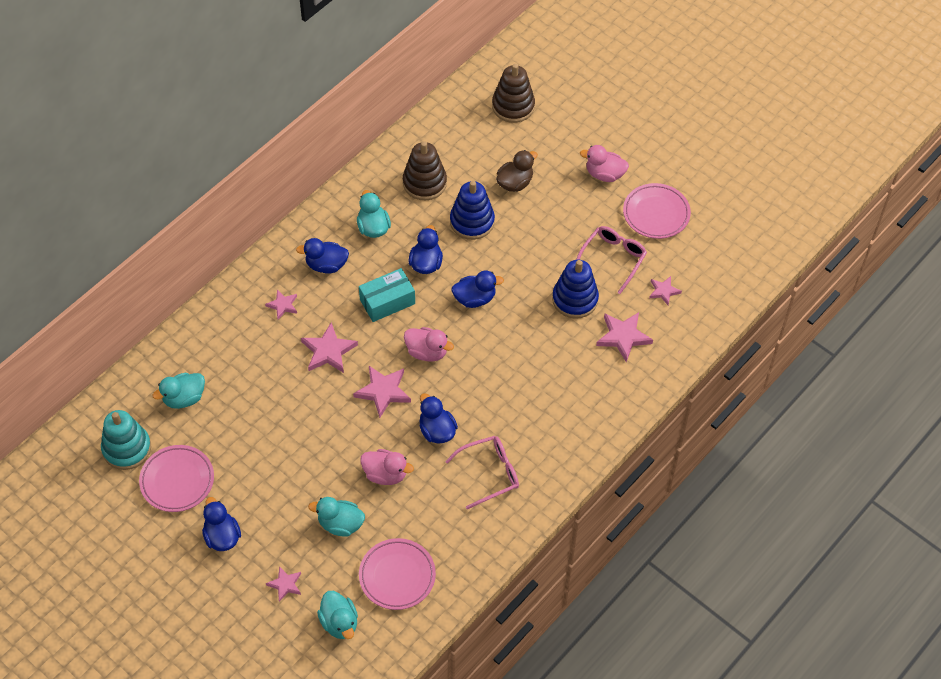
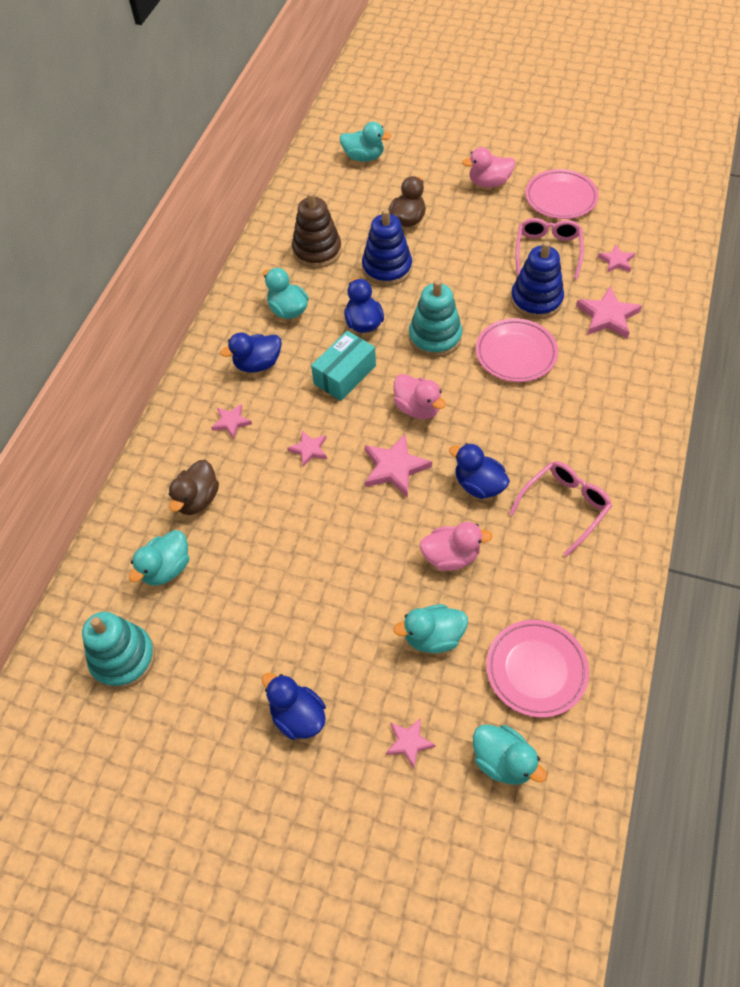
camera: 20 degrees left, 0 degrees up
pink plate [139,445,214,512] -> pink plate moved to [476,318,558,382]
pink star [301,322,358,373] -> pink star [287,430,327,467], size x0.60
pink duck [404,327,454,362] -> pink duck turned 45 degrees clockwise [393,374,446,419]
blue duck [451,271,504,308] -> turquoise stacking toy [409,280,462,357]
brown stacking toy [492,64,535,123] -> turquoise duck [340,122,392,162]
none -> brown duck [169,460,219,515]

